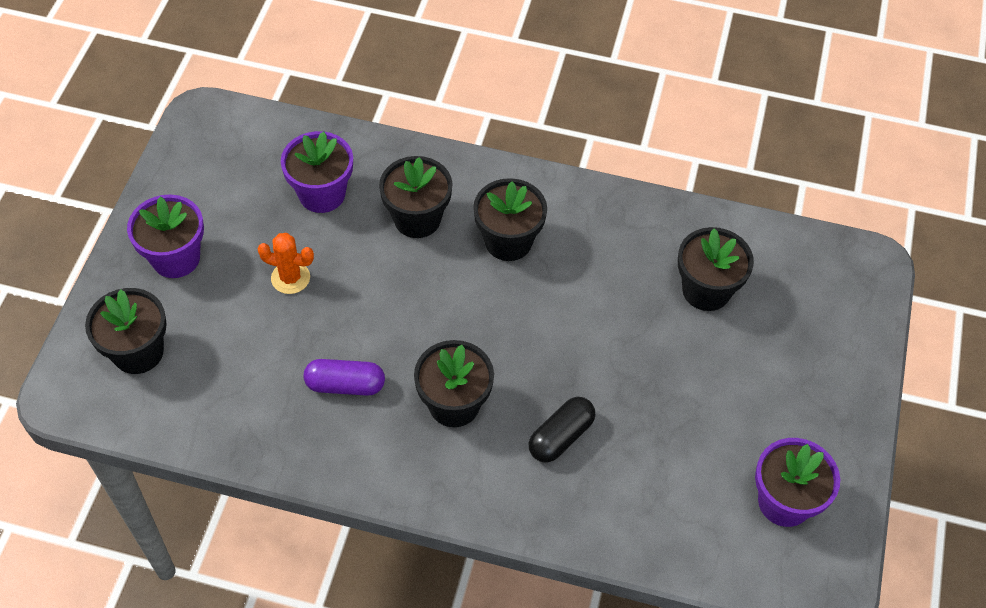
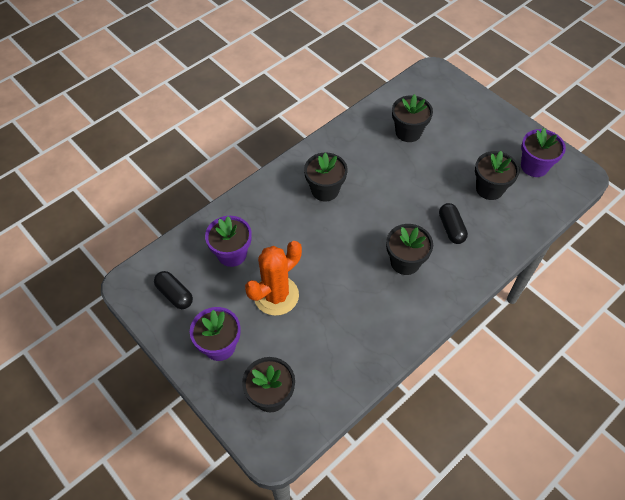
camera: 55 degrees left, 0 degrees up
orange cactus [258,233,314,294] -> orange cactus [245,241,302,316], size x1.83
purple capsule [304,359,385,396] -> none
black flower pot [379,156,452,238] -> black flower pot moved to [475,151,520,200]
none -> black capsule [154,271,193,309]

